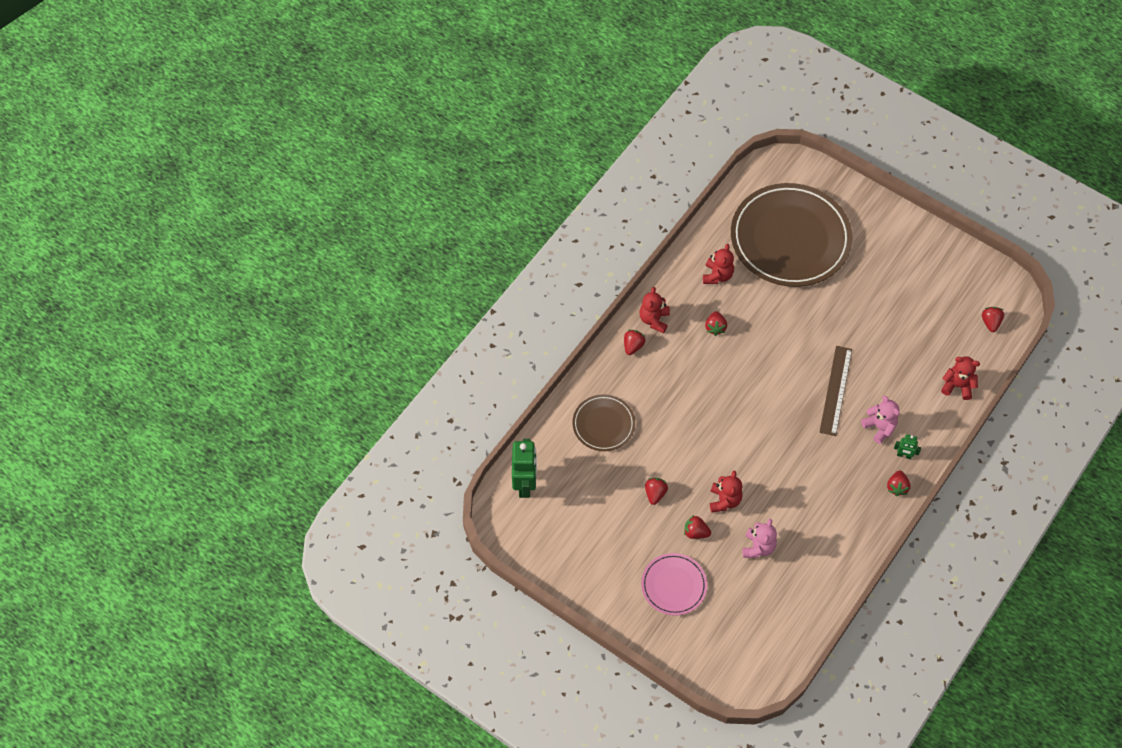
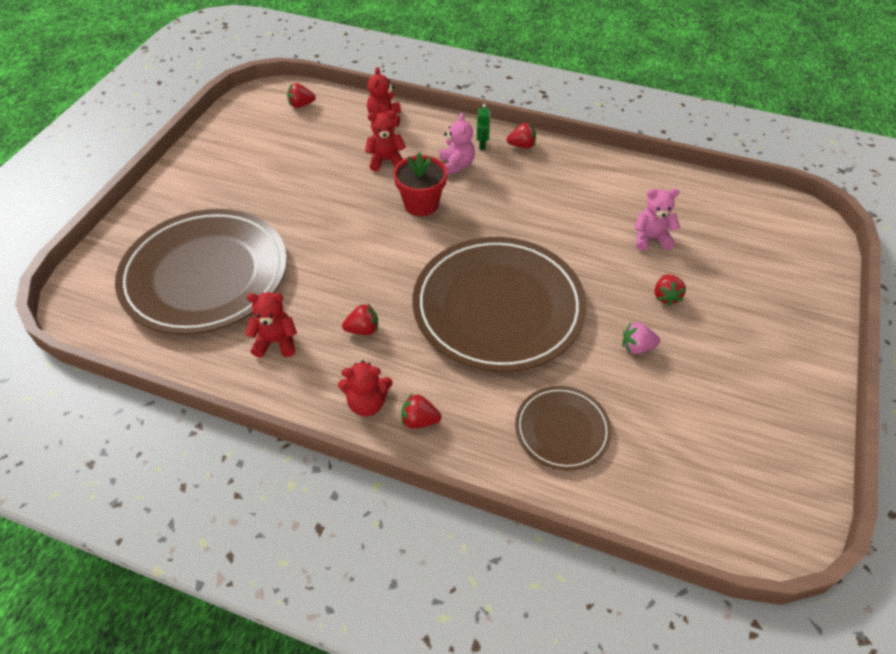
camera: 105 degrees left, 10 degrees down
green robot [512,439,537,498] -> none
pink plate [641,553,707,616] -> none
red strawberry [645,478,668,505] -> pink strawberry [623,322,660,354]
red teddy bear [710,470,742,513] -> red teddy bear moved to [365,110,406,171]
brown ruler [819,346,852,436] -> red flower pot [393,153,447,216]
pink teddy bear [861,396,900,444] -> pink teddy bear turned 135 degrees clockwise [439,113,475,175]
none -> brown plate [413,237,587,372]

